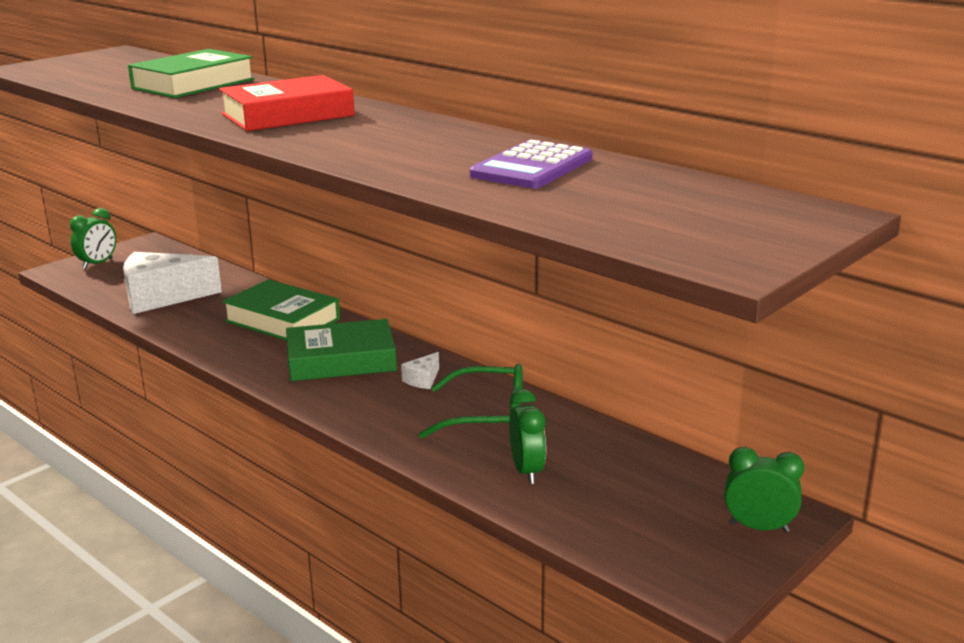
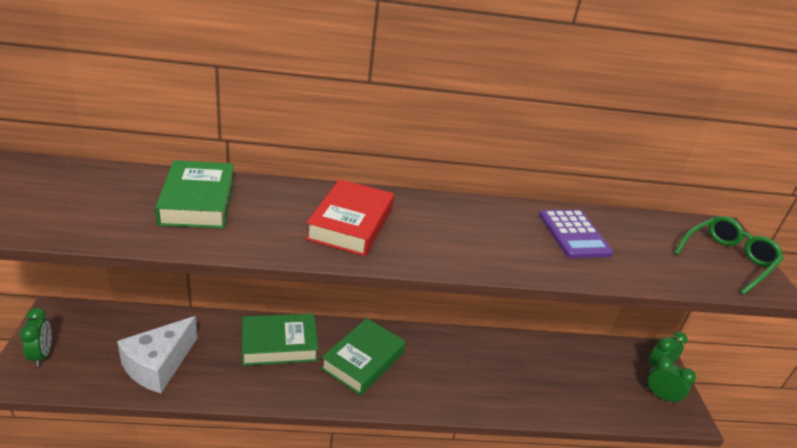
camera: 50 degrees left, 10 degrees up
white cheese [401,352,439,389] -> none
green glasses [418,364,523,439] -> green glasses moved to [674,216,784,295]
green clock [509,389,546,484] -> green clock moved to [647,357,696,404]

